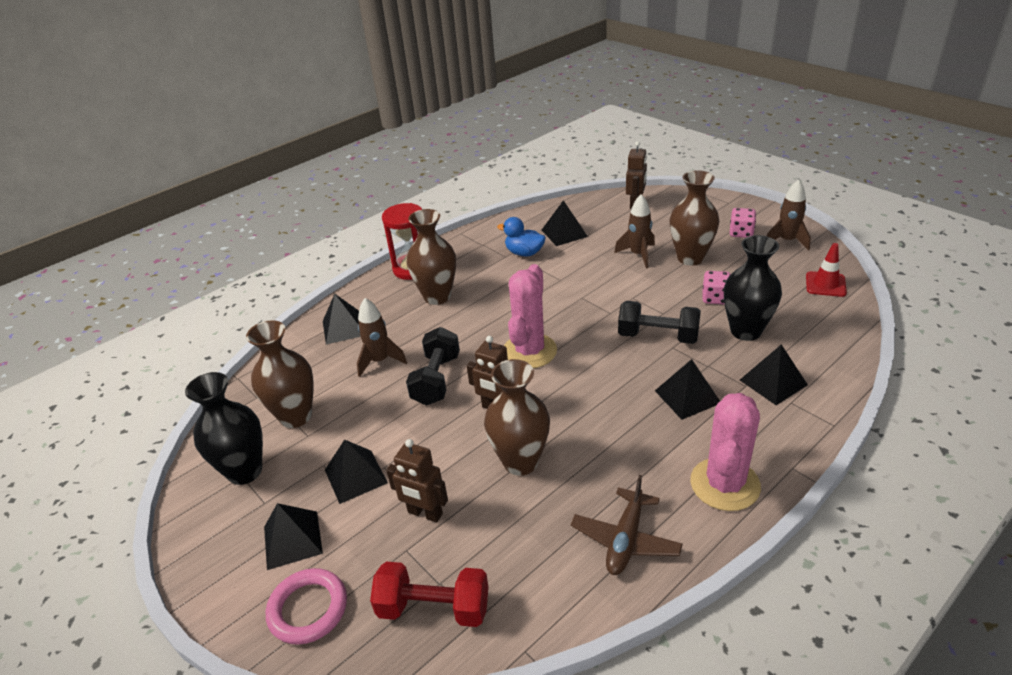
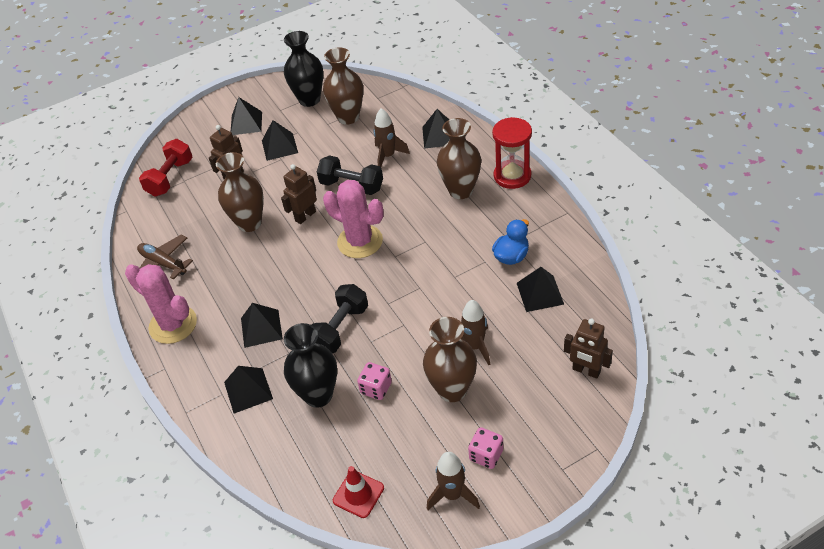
camera: 105 degrees right, 10 degrees up
pink ring [266,568,347,645] -> none

